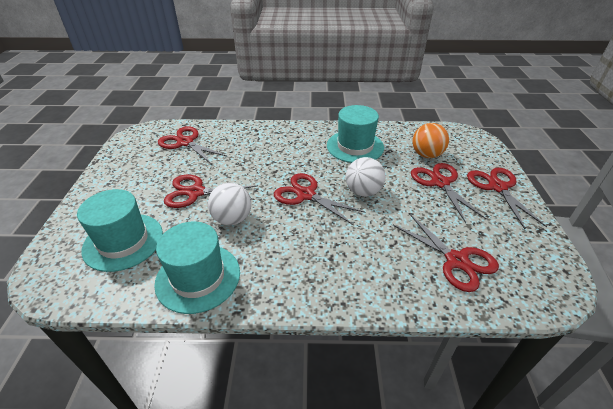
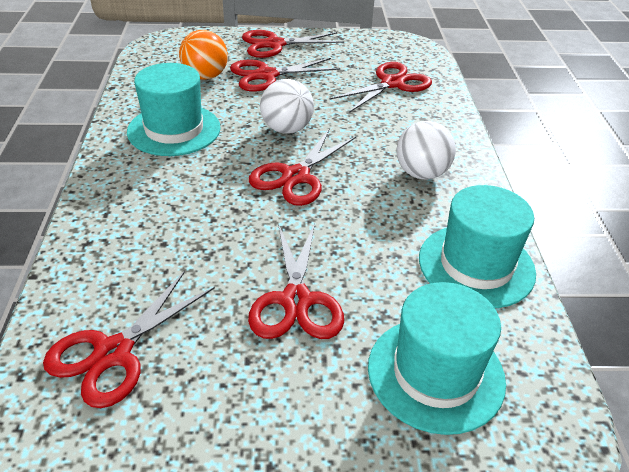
camera: 95 degrees left, 0 degrees up
white ball [208,182,251,225] -> white ball moved to [397,121,456,180]

